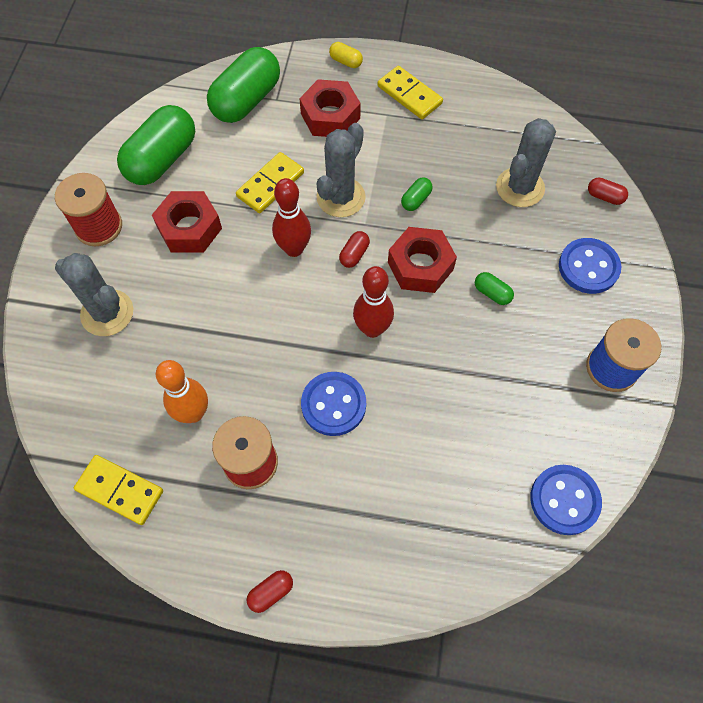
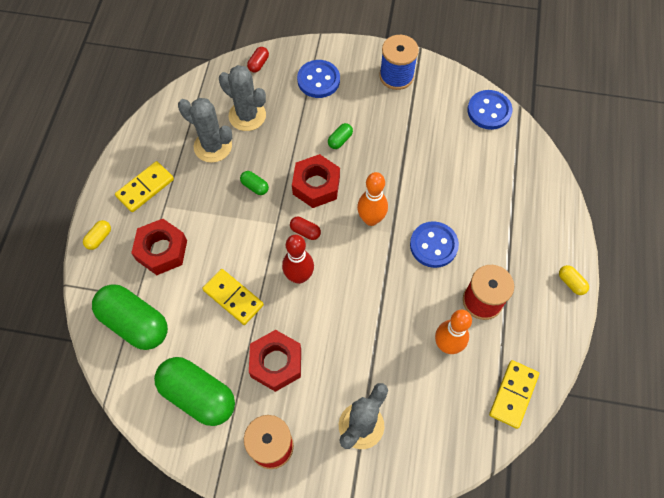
camera: 90 degrees left, 0 degrees up
red capsule [247,570,293,613] -> yellow capsule [559,265,589,295]
grey cactus [316,123,366,217] -> grey cactus moved to [178,98,232,163]
red bowling pin [353,266,394,338] -> orange bowling pin [357,172,388,226]

